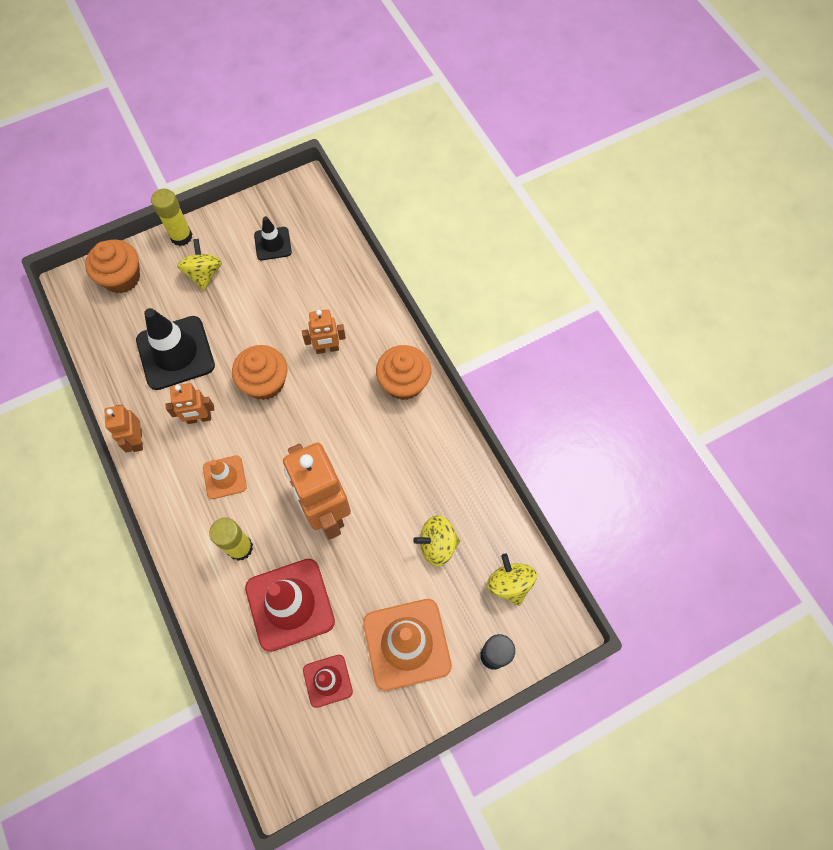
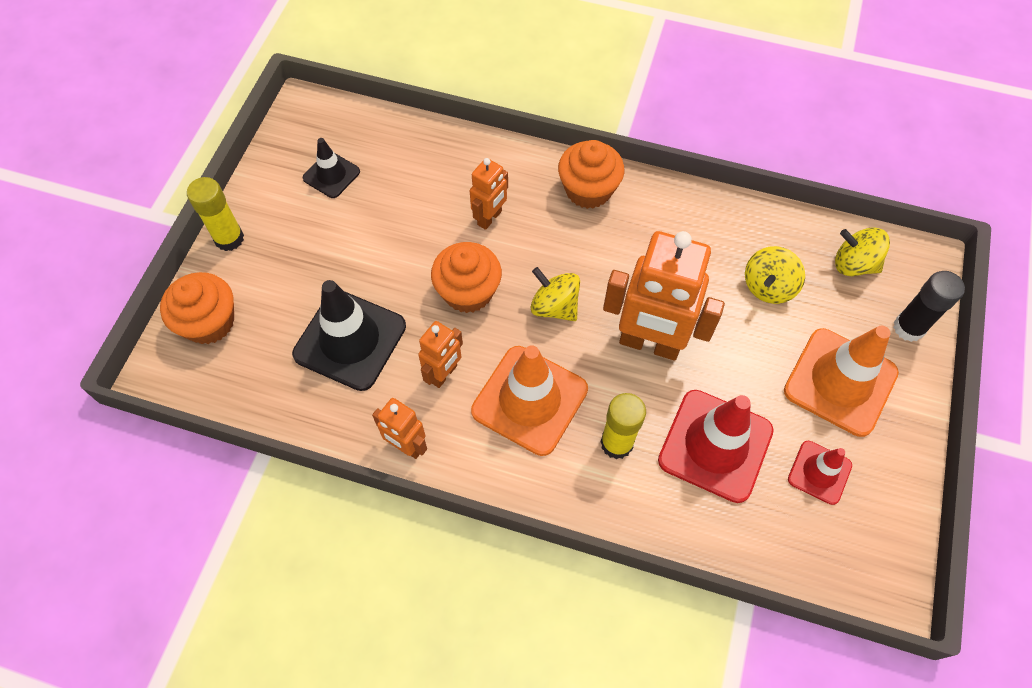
camera: 45 degrees left, 5 degrees down
yellow spinning top [177,239,222,291] -> yellow spinning top moved to [530,267,580,321]
orange traffic cone [203,455,247,499] -> orange traffic cone [471,345,588,456], size x1.83

